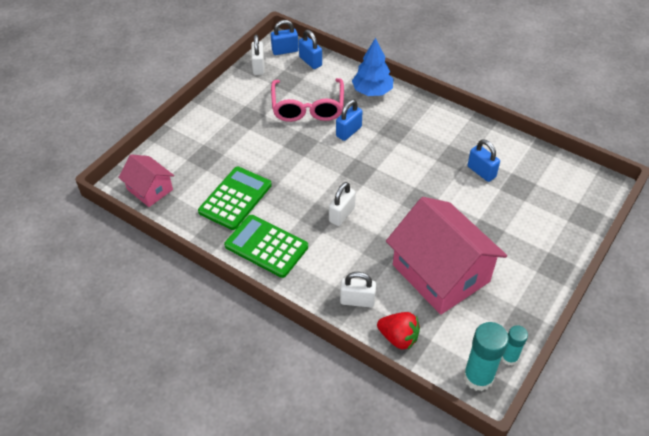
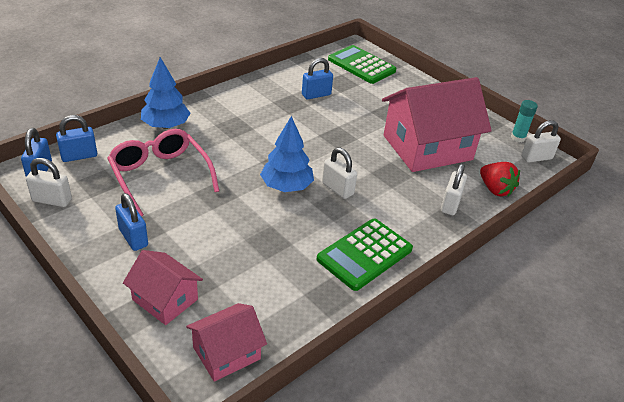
camera: 80 degrees left, 10 degrees down
green calculator [198,167,272,230] -> green calculator moved to [328,45,396,84]
pink glasses [271,78,344,122] -> pink glasses turned 135 degrees counterclockwise [107,129,219,217]
blue padlock [336,100,363,141] -> blue padlock moved to [115,193,148,251]
red strawberry [377,312,420,350] -> red strawberry turned 105 degrees clockwise [480,162,520,196]
turquoise glue stick [463,322,509,391] -> white padlock [521,120,561,163]
none -> pink house [123,250,203,325]
none -> blue tree [260,116,314,192]

